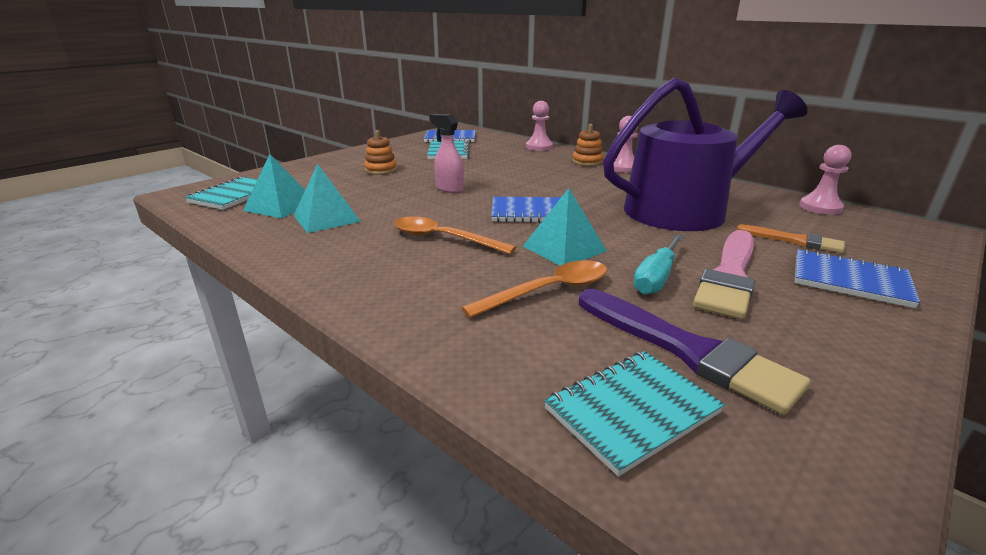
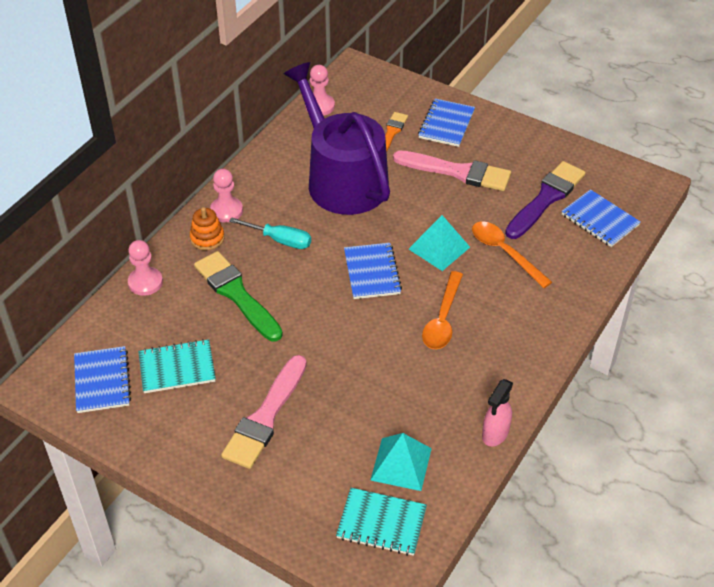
camera: 100 degrees left, 20 degrees up
turquoise pyramid [294,164,361,233] -> none
orange stacking toy [364,130,397,175] -> pink brush [221,355,307,469]
pink spray bottle [429,114,464,193] -> pink spray bottle moved to [482,379,513,446]
turquoise notebook [544,351,725,477] -> blue notebook [562,189,641,247]
turquoise screwdriver [633,235,684,295] -> turquoise screwdriver moved to [229,217,311,249]
none -> green brush [194,251,283,341]

